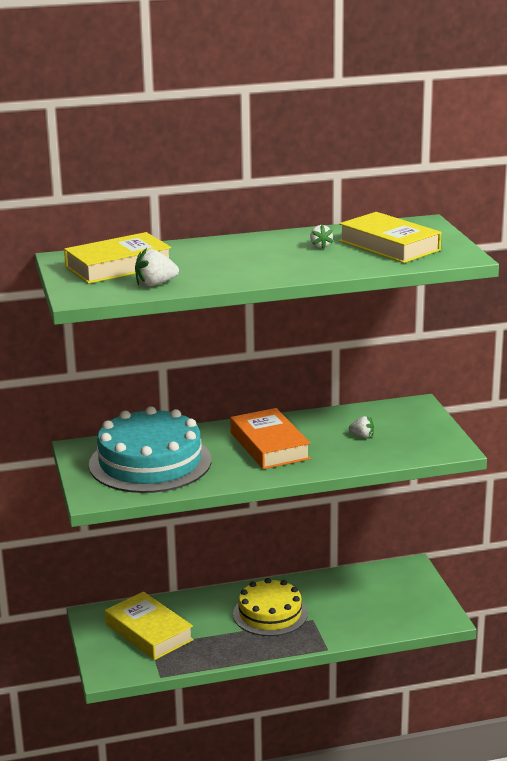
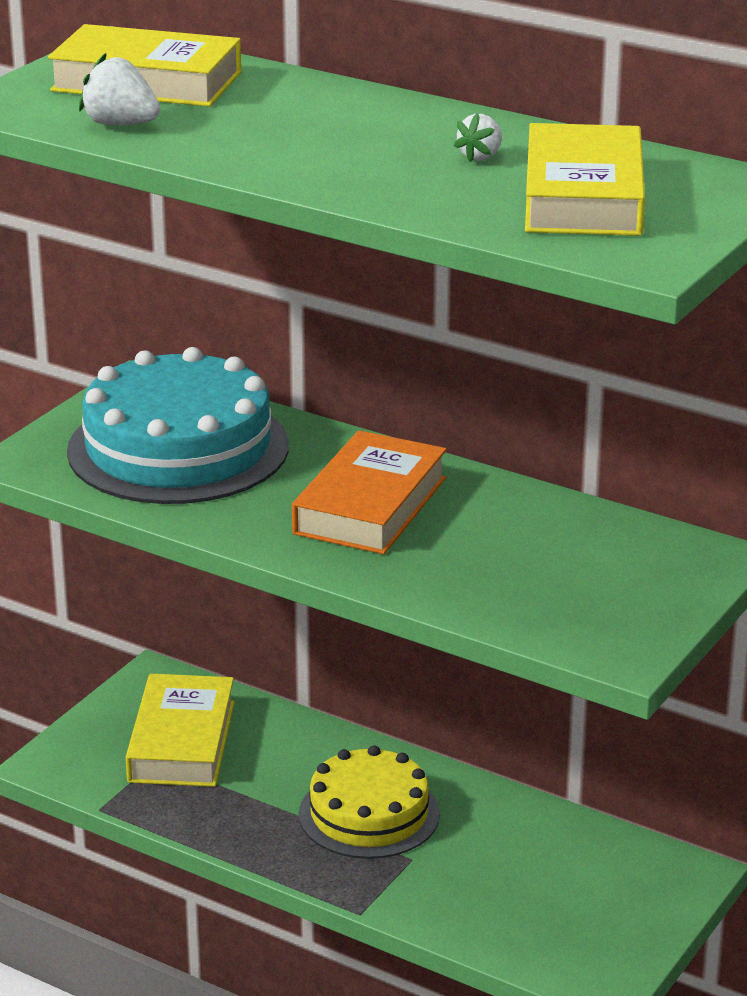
camera: 45 degrees right, 5 degrees up
white strawberry [349,416,374,438] -> none

